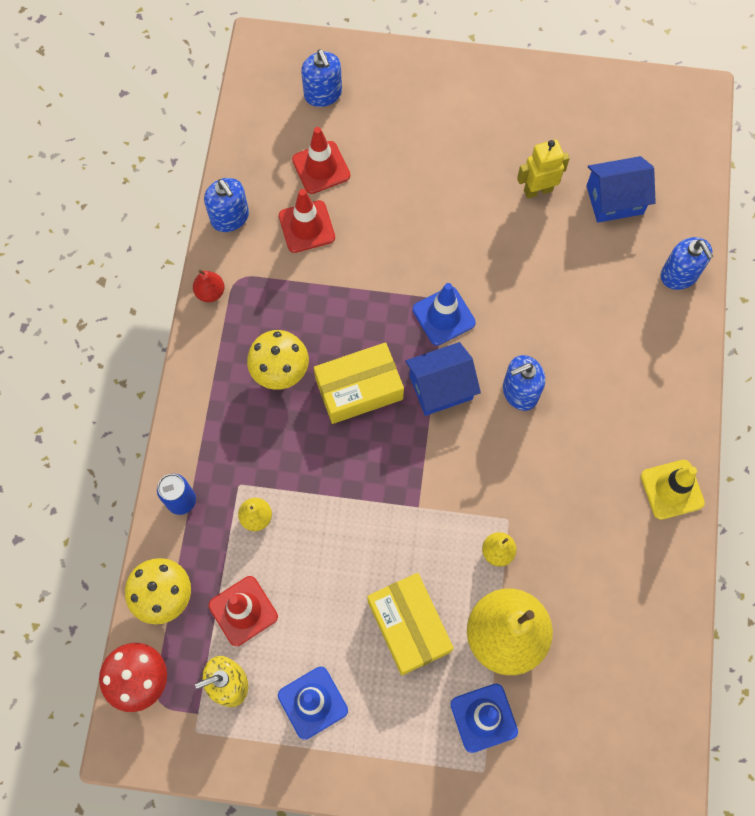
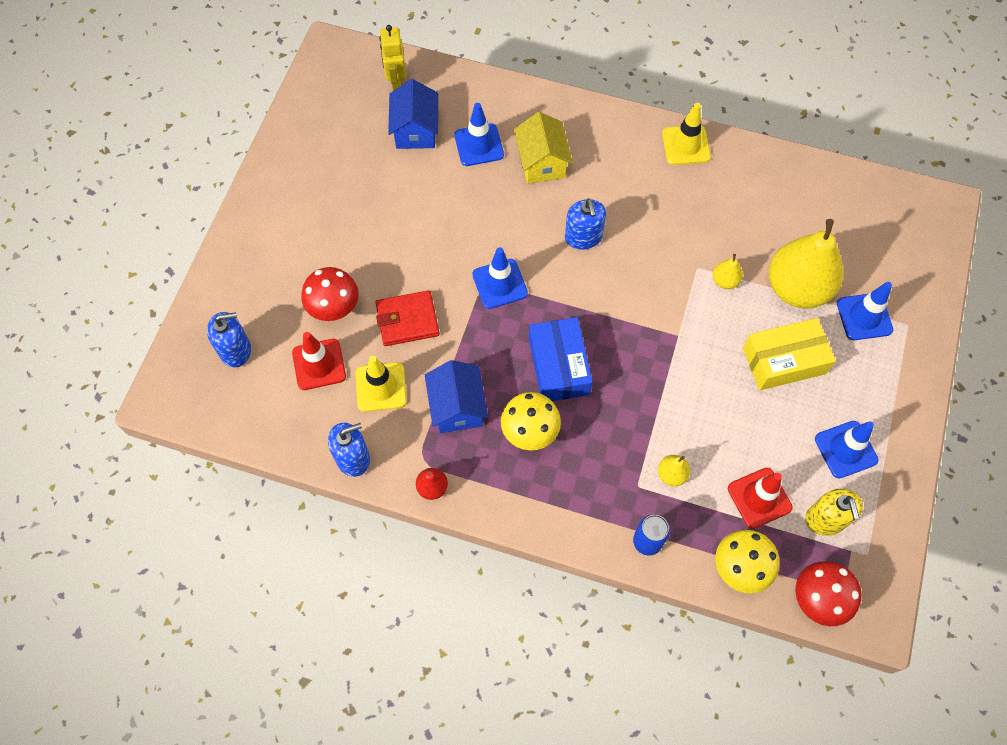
camera: 80 degrees left, 5 degrees down
red traffic cone [279,189,335,253] -> yellow traffic cone [356,356,407,412]
yellow box [314,342,404,424] -> blue box [529,317,593,401]
blue house [405,342,481,416] -> blue house moved to [425,360,488,433]
yellow robot [517,139,570,199] -> yellow robot moved to [379,25,406,91]
blue soap dispenser [661,237,713,290] -> none
none -> red mushroom [301,267,359,321]
none -> red wallet [375,290,439,346]
none -> blue traffic cone [454,103,504,166]
none -> yellow house [514,112,573,184]

